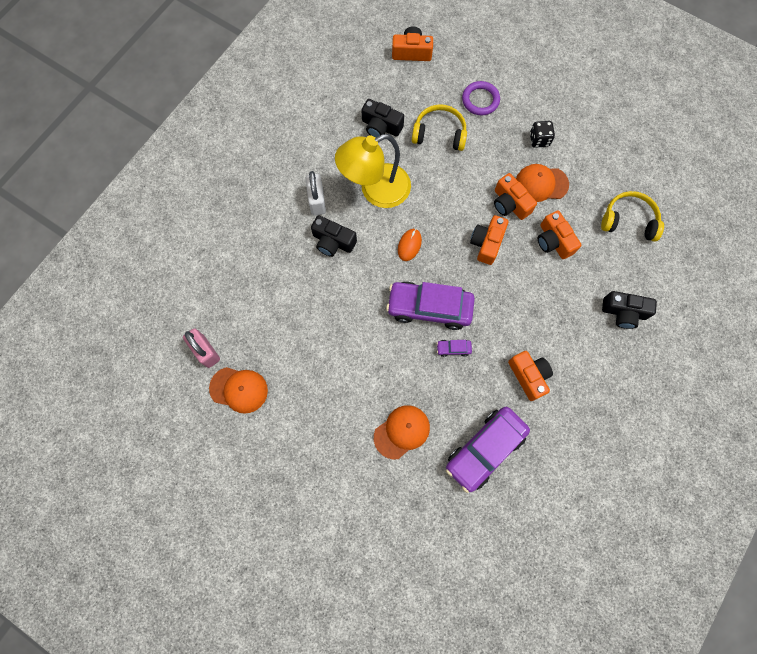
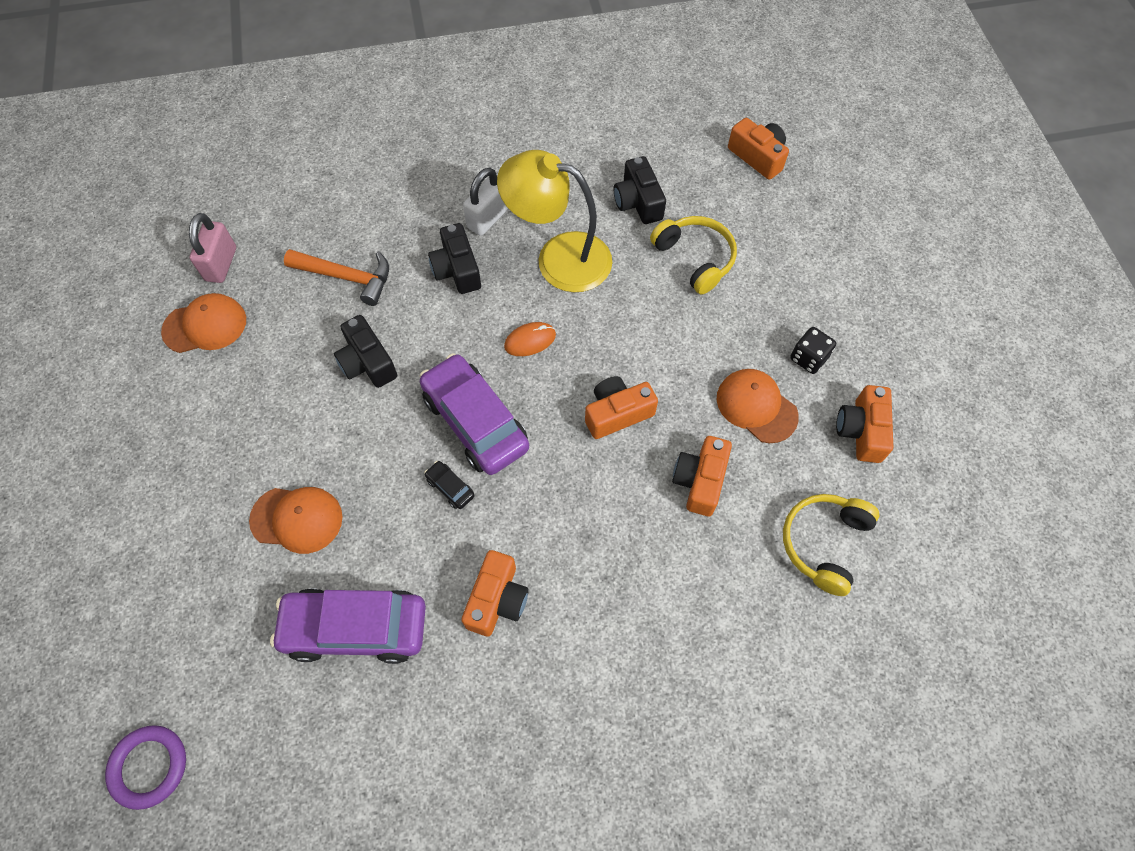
camera: 45 degrees right, 10 degrees down
orange cap [209,367,268,414] -> orange cap turned 75 degrees counterclockwise [161,293,246,353]
purple car [436,339,472,357] -> black car [424,461,475,509]
purple ring [462,81,500,116] -> purple ring moved to [105,725,186,810]
orange camera [494,173,537,220] -> orange camera moved to [836,385,893,463]
yellow headphones [601,191,664,242] -> yellow headphones turned 120 degrees counterclockwise [783,494,879,596]
black camera [602,291,657,329] -> black camera moved to [334,315,397,388]
none -> orange hammer [284,249,389,306]

